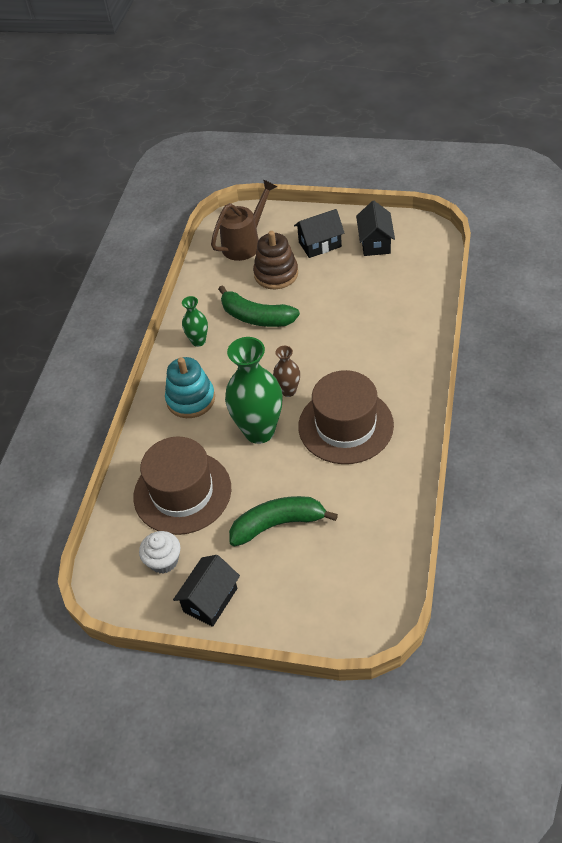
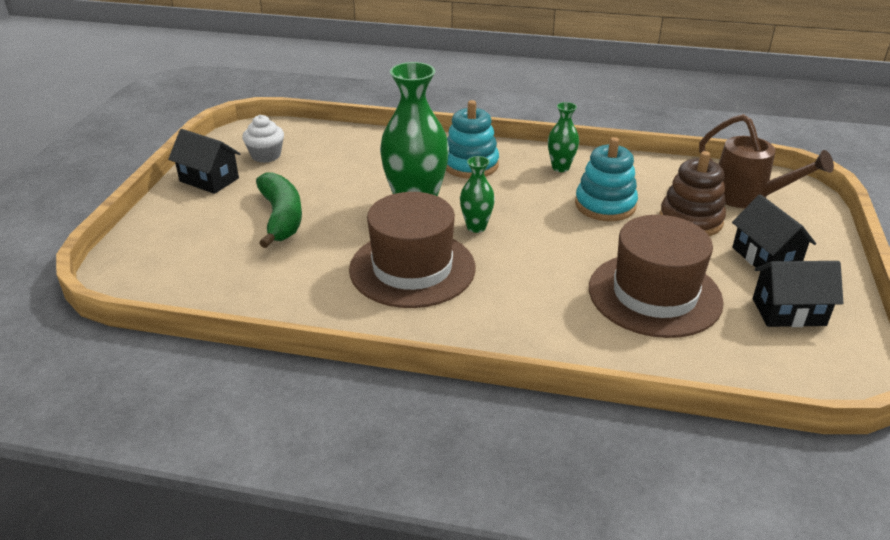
camera: 85 degrees right, 15 degrees down
brown hat [133,437,231,535] -> brown hat moved to [589,215,724,338]
green banana [218,285,300,327] -> turquoise stacking toy [575,137,638,221]
brown vase [273,346,300,397] -> green vase [460,156,495,233]

